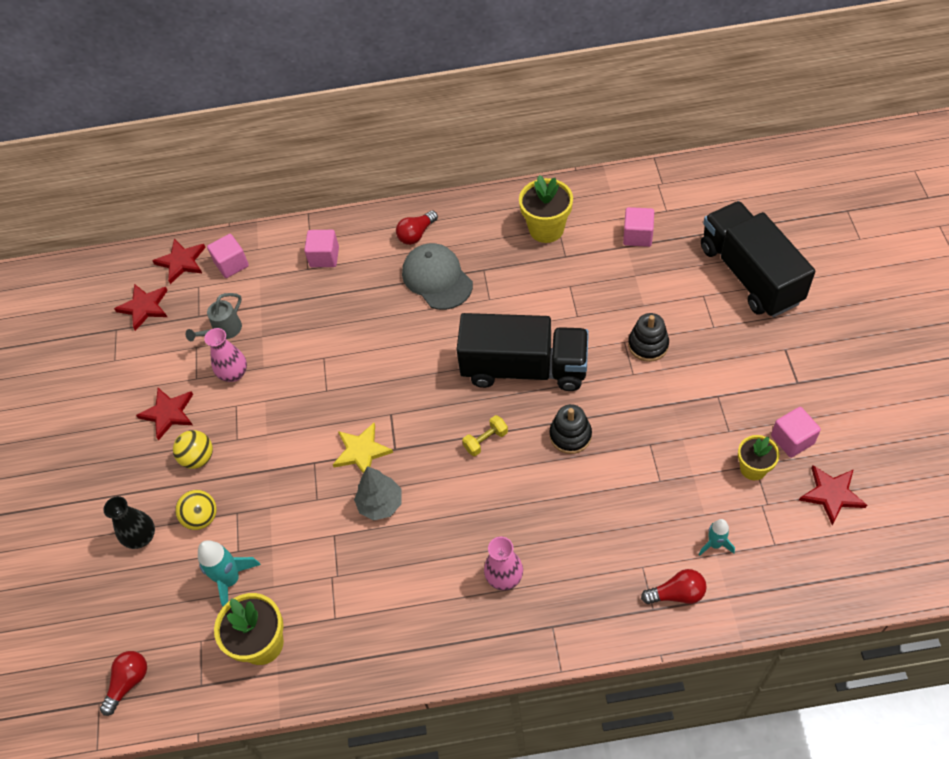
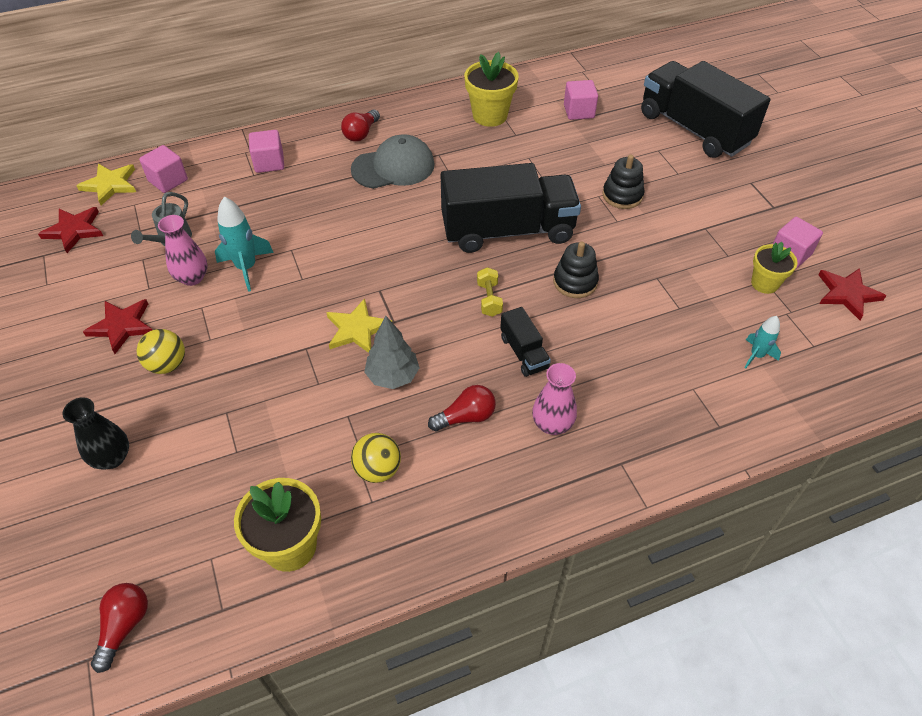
camera: 20 degrees left, 5 degrees down
red star [153,239,206,284] -> yellow star [76,164,136,206]
yellow ball [175,490,217,530] -> yellow ball moved to [351,433,401,483]
turquoise rocket [198,540,261,607] -> turquoise rocket moved to [215,197,274,292]
grey cap [402,243,473,310] -> grey cap turned 120 degrees clockwise [351,134,435,189]
yellow dumbbell [462,415,508,456] -> yellow dumbbell turned 45 degrees counterclockwise [477,267,503,317]
red light bulb [641,569,707,604] -> red light bulb moved to [428,385,496,432]
none -> black truck [500,307,551,377]

